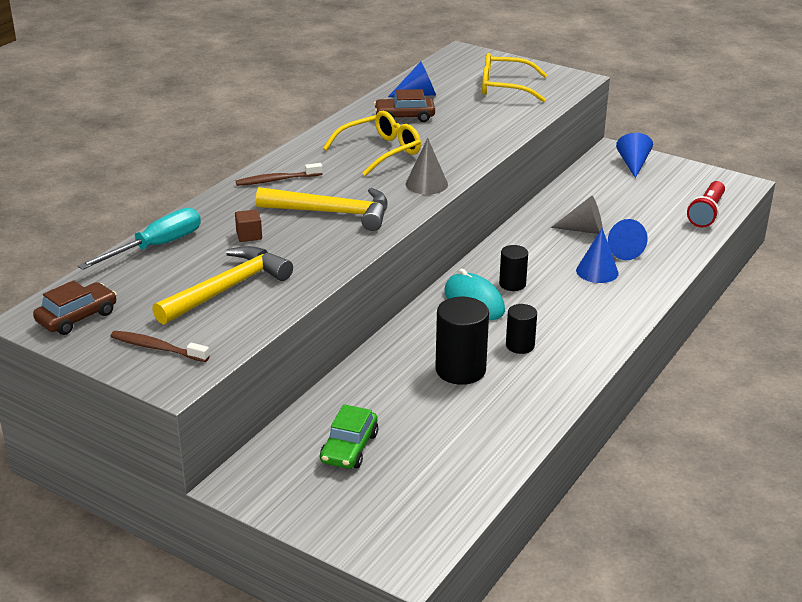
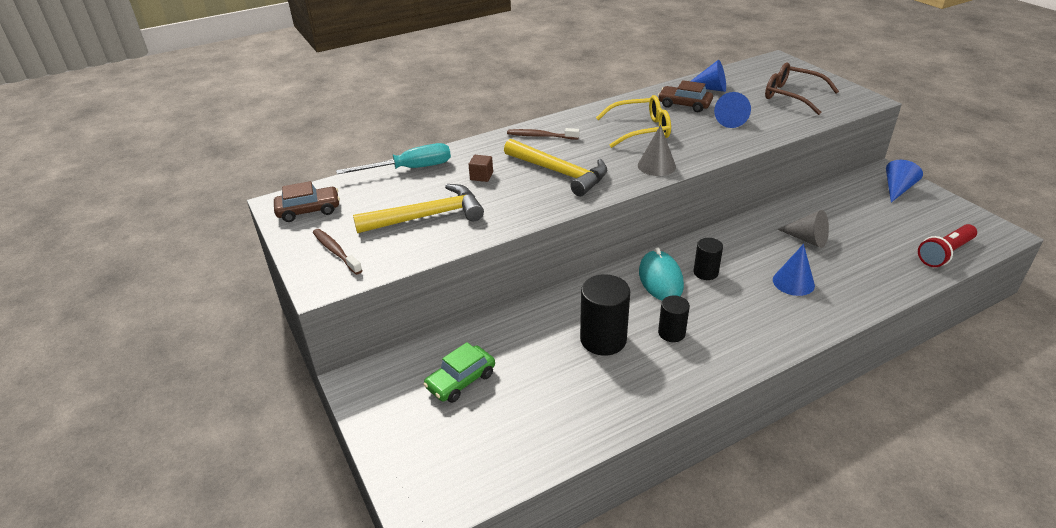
camera: 30 degrees right, 5 degrees up
yellow glasses [482,53,547,102] -> brown glasses [765,63,839,115]
blue cone [608,219,648,260] -> blue cone moved to [714,92,751,128]

